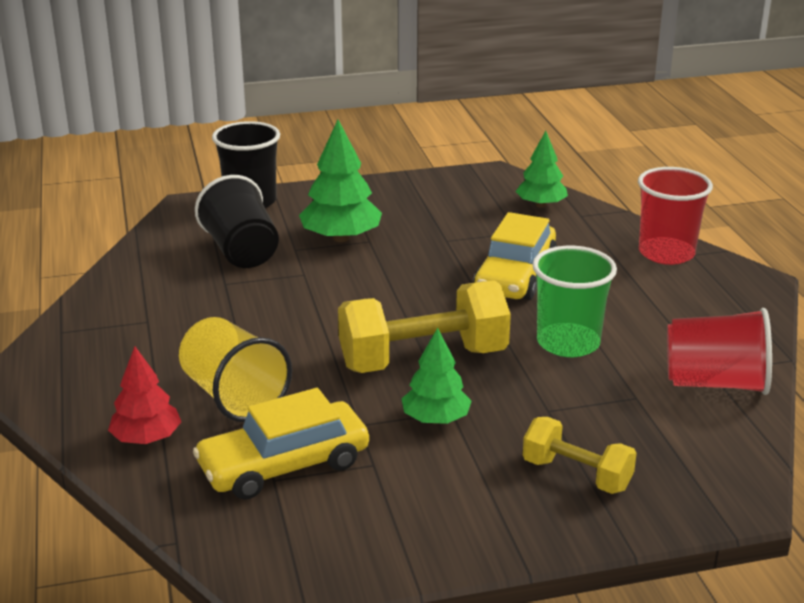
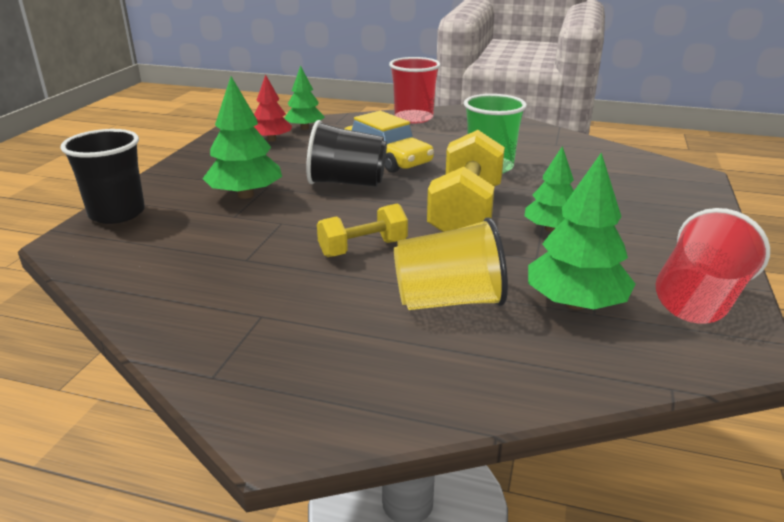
camera: 60 degrees left, 0 degrees up
red tree [108,346,181,444] -> red tree moved to [254,75,292,142]
yellow car [193,388,369,500] -> green tree [528,152,635,310]
black cup [195,175,279,268] -> black cup moved to [306,120,387,187]
yellow dumbbell [523,417,637,494] -> yellow dumbbell moved to [317,203,408,257]
red cup [667,308,772,395] -> red cup moved to [656,208,770,324]

